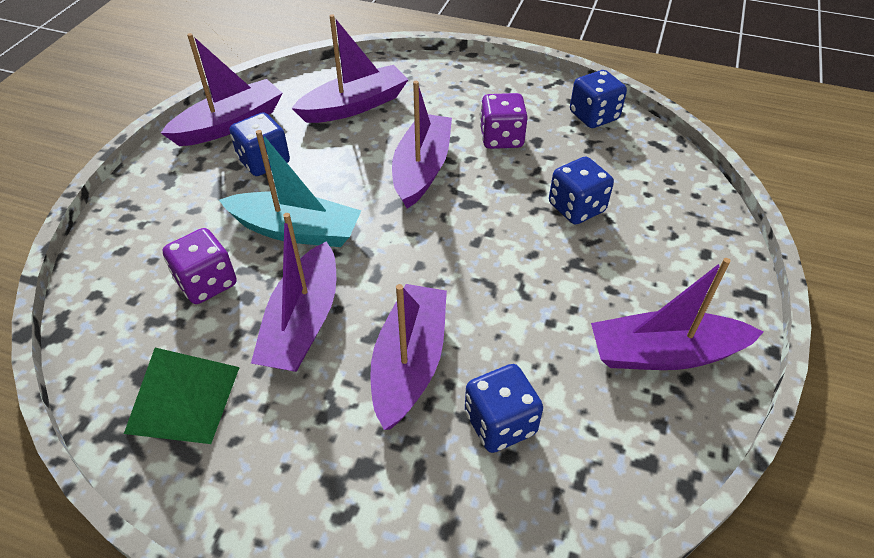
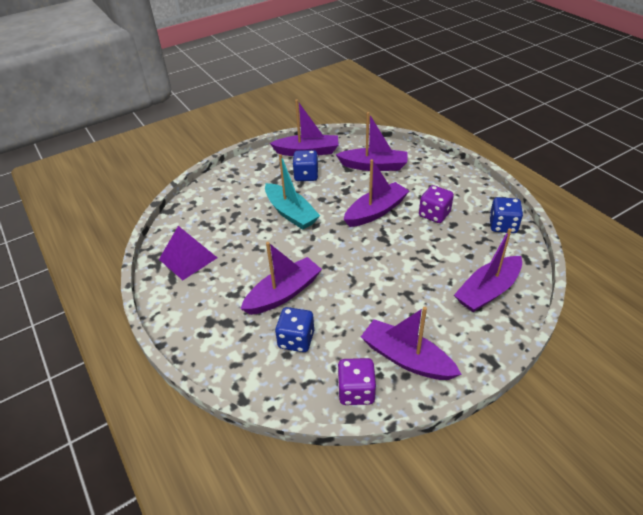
camera: 40 degrees right, 5 degrees down
green pyramid [124,348,240,444] -> purple pyramid [159,226,217,280]
purple dice [163,228,237,304] -> purple dice moved to [337,358,376,405]
purple boat [251,213,336,372] -> purple boat moved to [454,228,522,312]
blue dice [549,157,614,225] -> none

